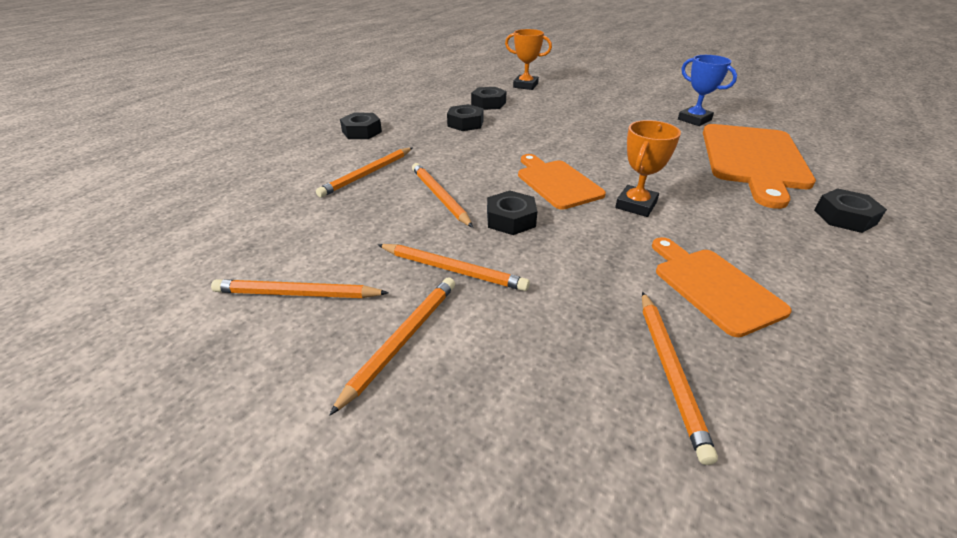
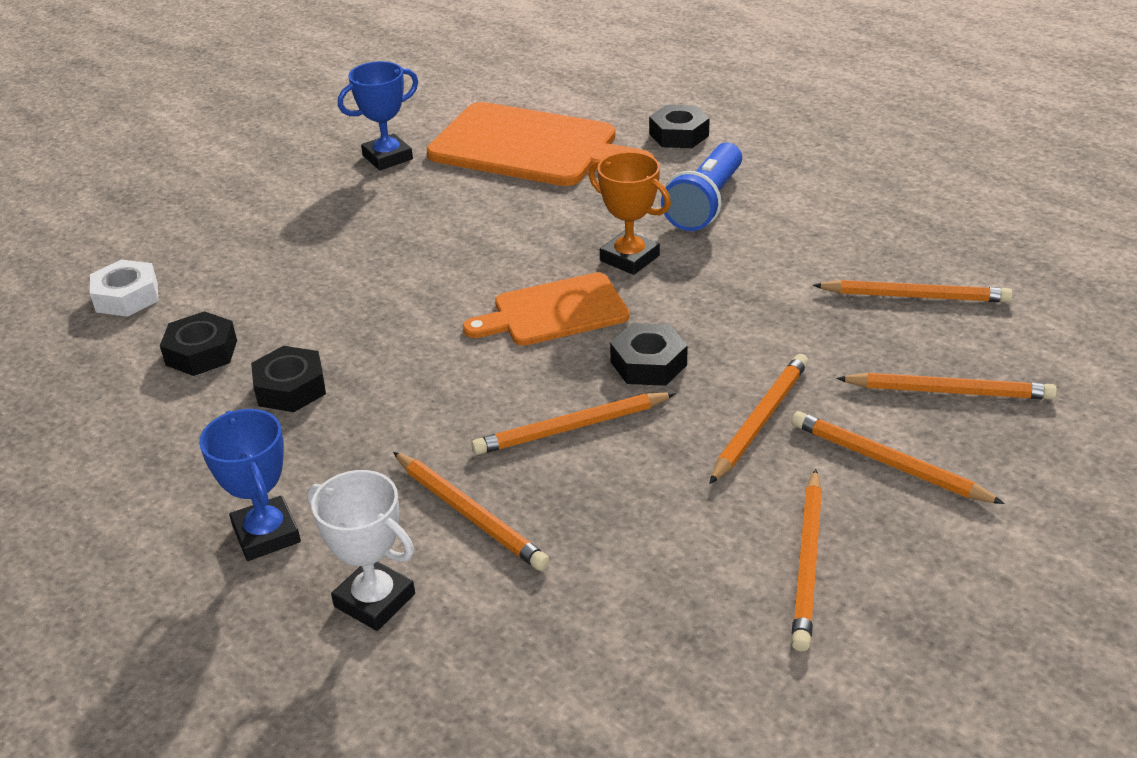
camera: 80 degrees left, 0 degrees up
black nut [340,113,382,139] -> blue trophy [199,409,301,561]
orange trophy [505,29,552,90] -> white nut [90,260,158,317]
orange cutting board [652,237,792,337] -> none
none -> white trophy [307,470,415,631]
none -> blue flashlight [661,142,742,231]
none -> orange pencil [836,373,1057,400]

